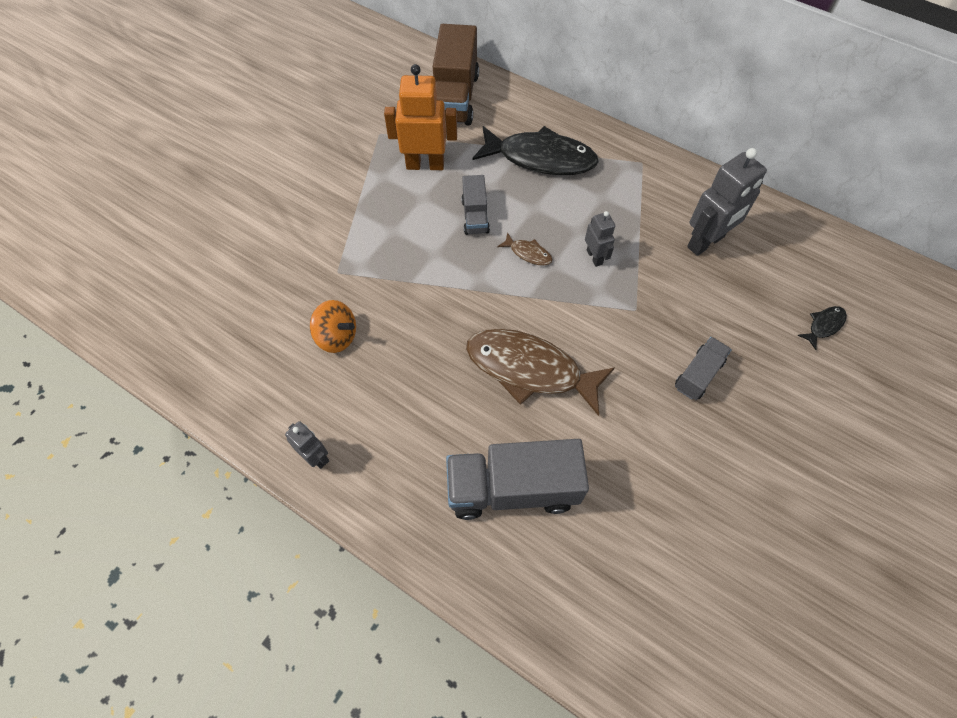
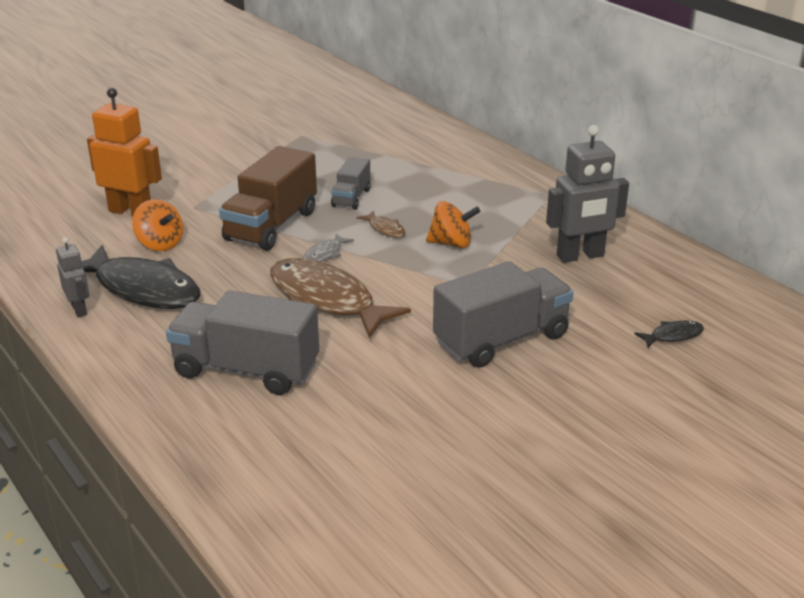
camera: 20 degrees right, 30 degrees down
orange robot [384,64,457,170] -> orange robot moved to [87,88,162,217]
brown truck [433,24,479,125] -> brown truck moved to [219,146,317,251]
black fish [472,126,599,175] -> black fish moved to [81,245,201,309]
grey robot [585,211,615,267] -> orange spinning top [426,201,481,248]
grey truck [675,337,732,400] -> grey truck [433,261,573,368], size x1.87
none -> grey fish [303,234,354,262]

